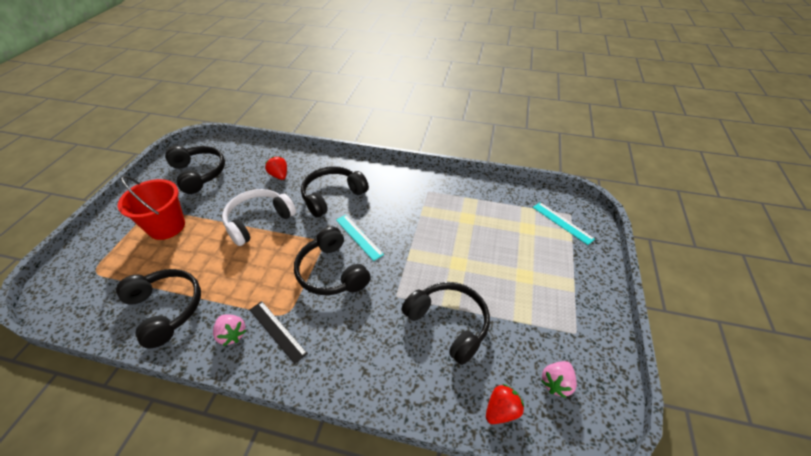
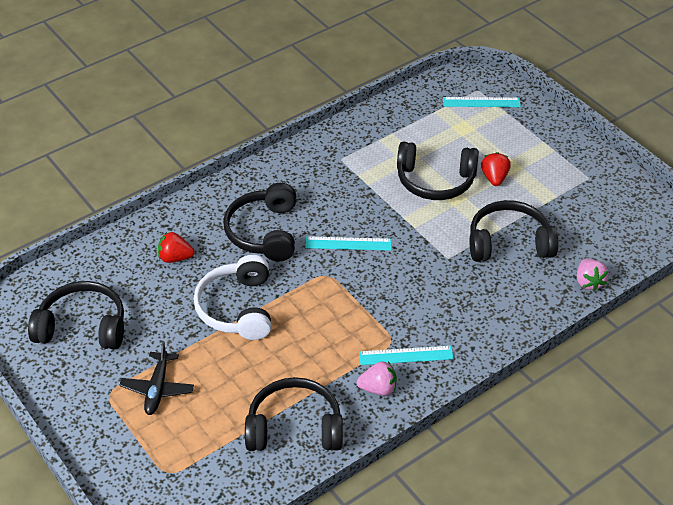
camera: 50 degrees left, 0 degrees up
red bucket [118,176,185,240] -> black plane [119,341,194,415]
black ruler [249,301,308,364] -> turquoise ruler [359,346,454,365]
black headphones [294,226,371,295] -> black headphones moved to [397,141,479,200]
red strawberry [486,384,524,424] -> red strawberry moved to [481,152,511,186]
pink strawberry [541,361,577,398] -> pink strawberry moved to [577,259,609,291]

